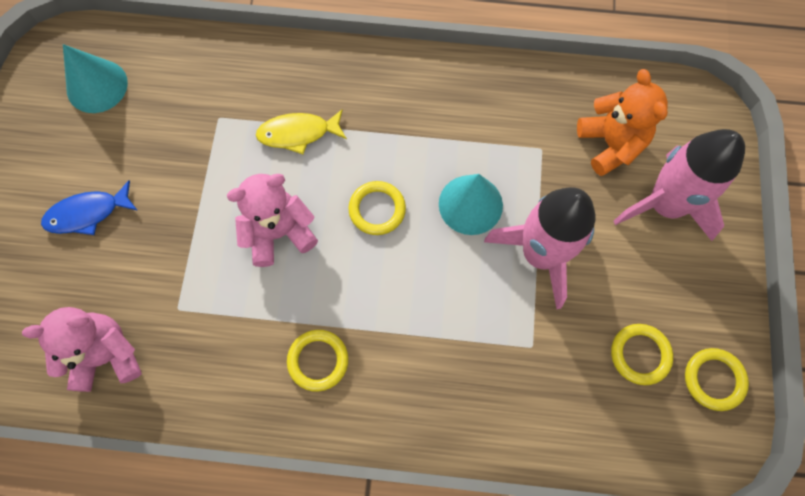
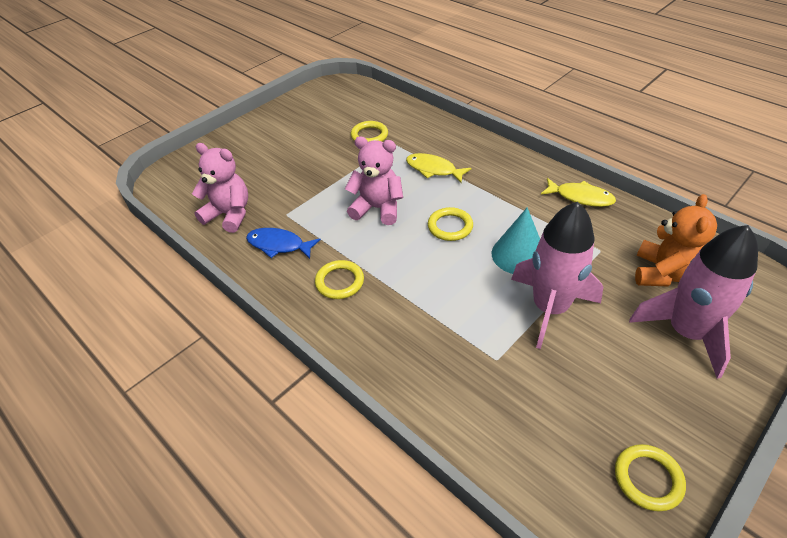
camera: 40 degrees right, 25 degrees down
blue fish [41,180,138,235] -> blue fish moved to [246,228,321,259]
turquoise cone [63,44,128,113] -> none
yellow ring [611,324,673,385] -> yellow ring moved to [351,121,388,142]
none -> yellow fish [541,178,616,207]

